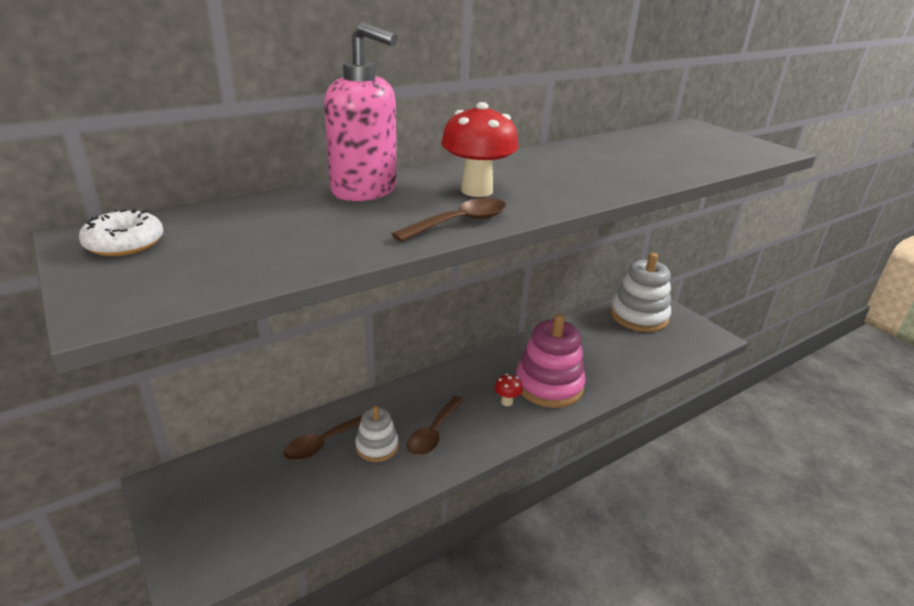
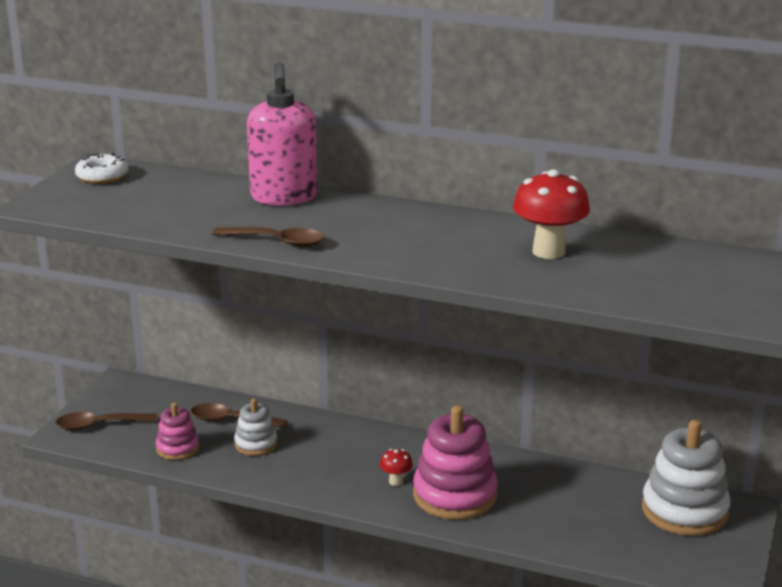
camera: 55 degrees right, 5 degrees down
brown spoon [407,396,464,456] -> brown spoon moved to [55,412,157,430]
red mushroom [441,102,519,197] -> red mushroom moved to [513,169,590,259]
none -> pink stacking toy [156,403,199,460]

